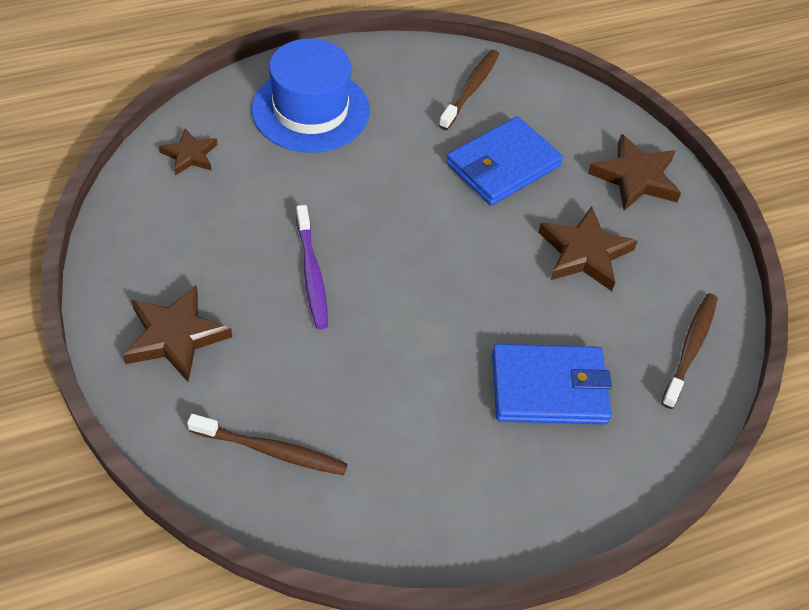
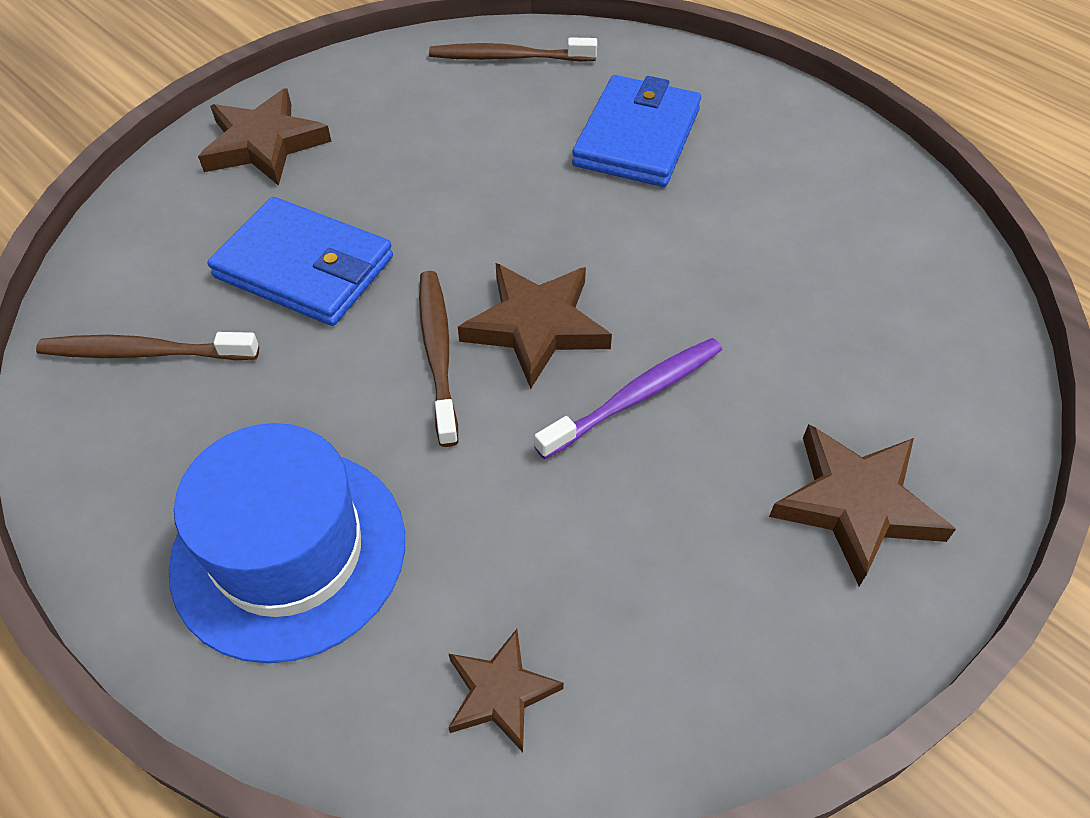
camera: 110 degrees left, 0 degrees up
brown toothbrush [187,414,348,475] -> brown toothbrush moved to [419,271,458,447]
blue wallet [492,344,612,425] -> blue wallet turned 45 degrees clockwise [572,75,701,187]
brown star [538,206,638,291] -> brown star moved to [458,263,612,389]

